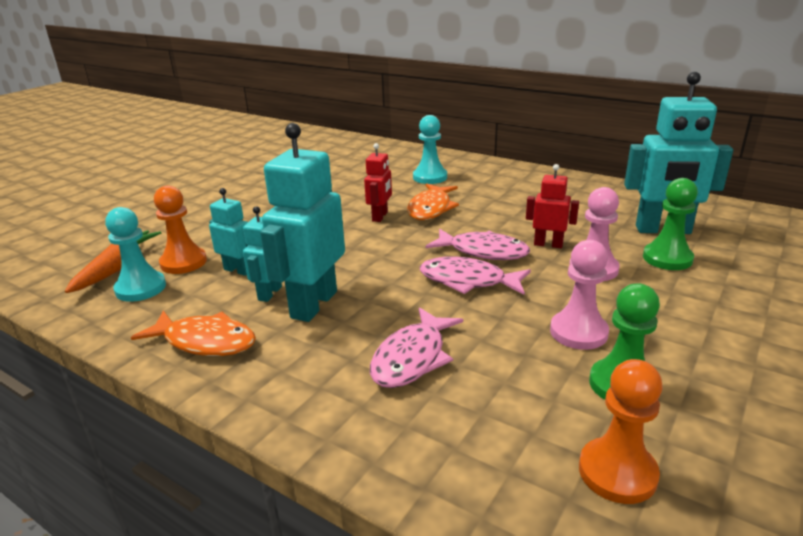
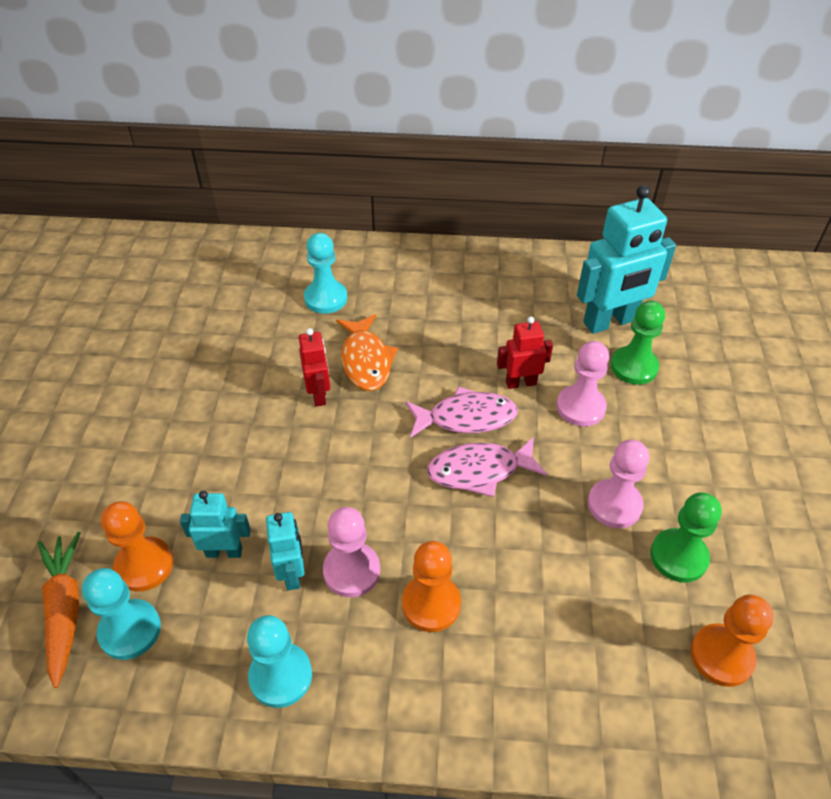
camera: 30 degrees left, 20 degrees up
orange fish [131,310,256,356] -> turquoise pawn [247,615,312,708]
turquoise robot [260,123,345,322] -> pink pawn [323,507,380,597]
pink fish [370,307,463,388] -> none
none -> orange pawn [402,541,461,632]

